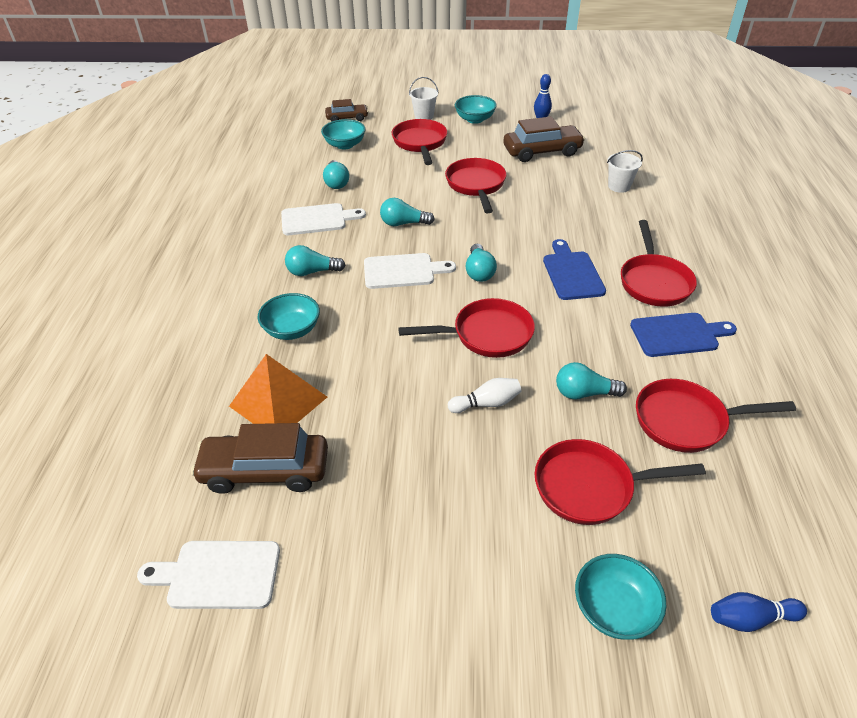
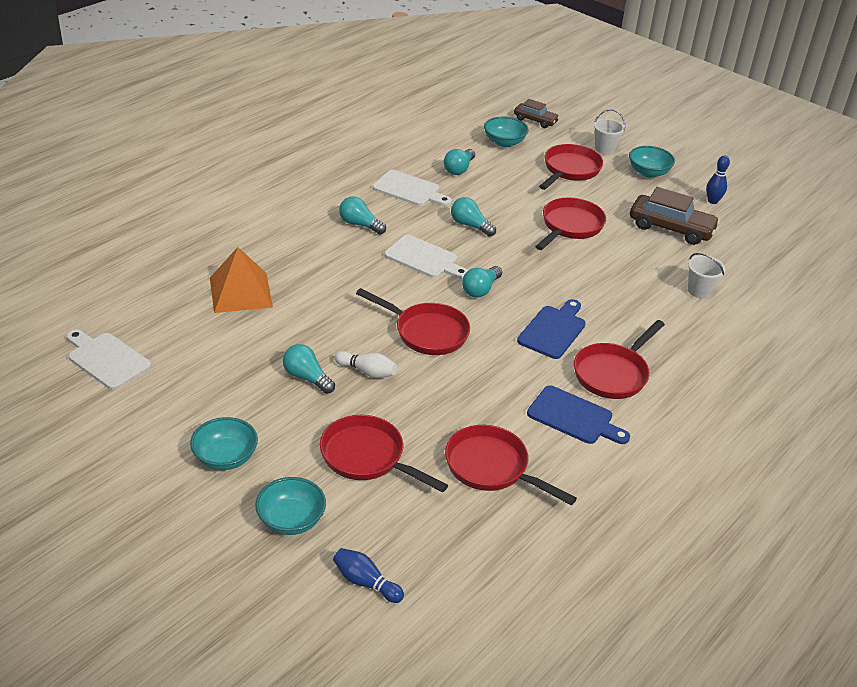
camera: 35 degrees right, 5 degrees down
brown car [191,423,328,494] -> none
turquoise bowl [257,293,320,340] -> turquoise bowl moved to [190,417,258,470]
turquoise light bulb [556,362,627,400] -> turquoise light bulb moved to [283,344,335,394]

